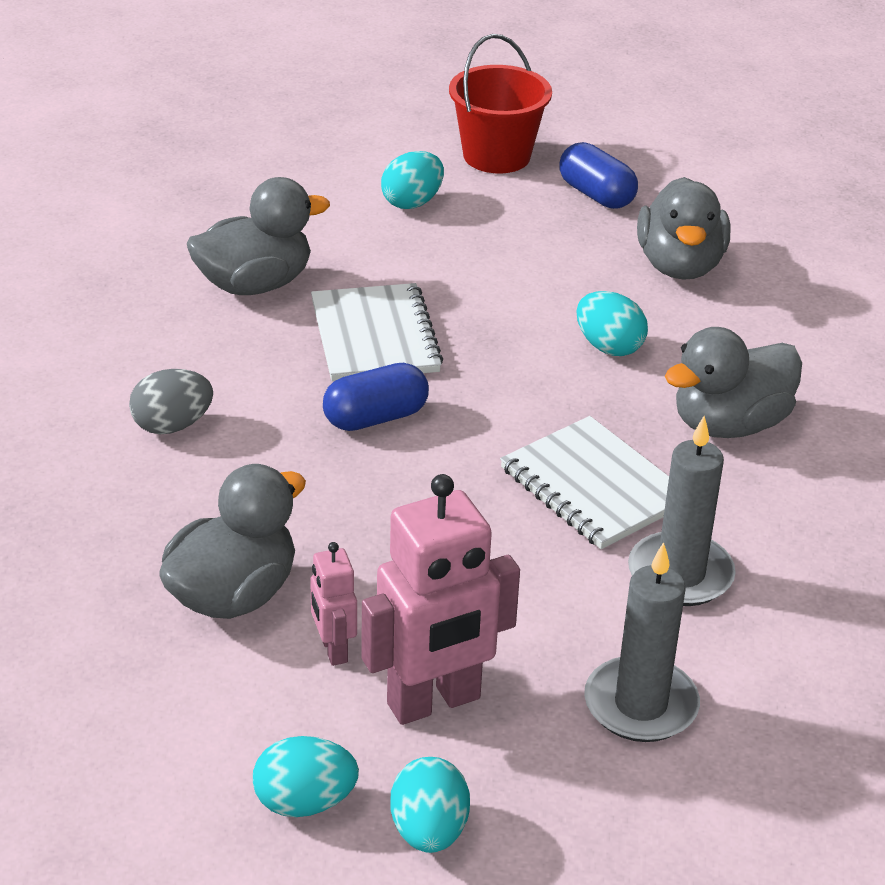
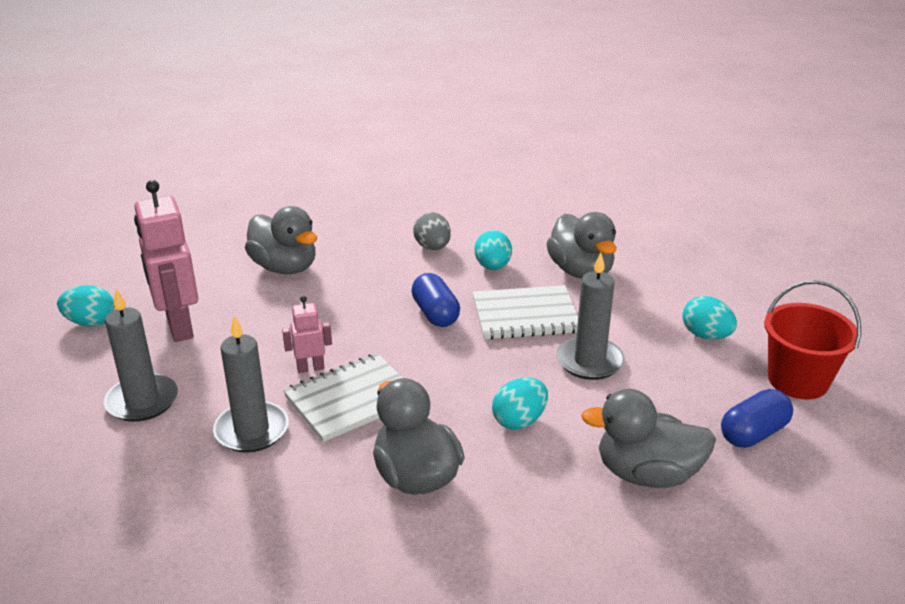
camera: 95 degrees right, 5 degrees down
turquoise egg [253,736,359,817] -> turquoise egg moved to [475,230,512,270]
pink robot [310,542,357,666] -> pink robot moved to [282,296,332,373]
none -> grey candle [556,253,625,380]

